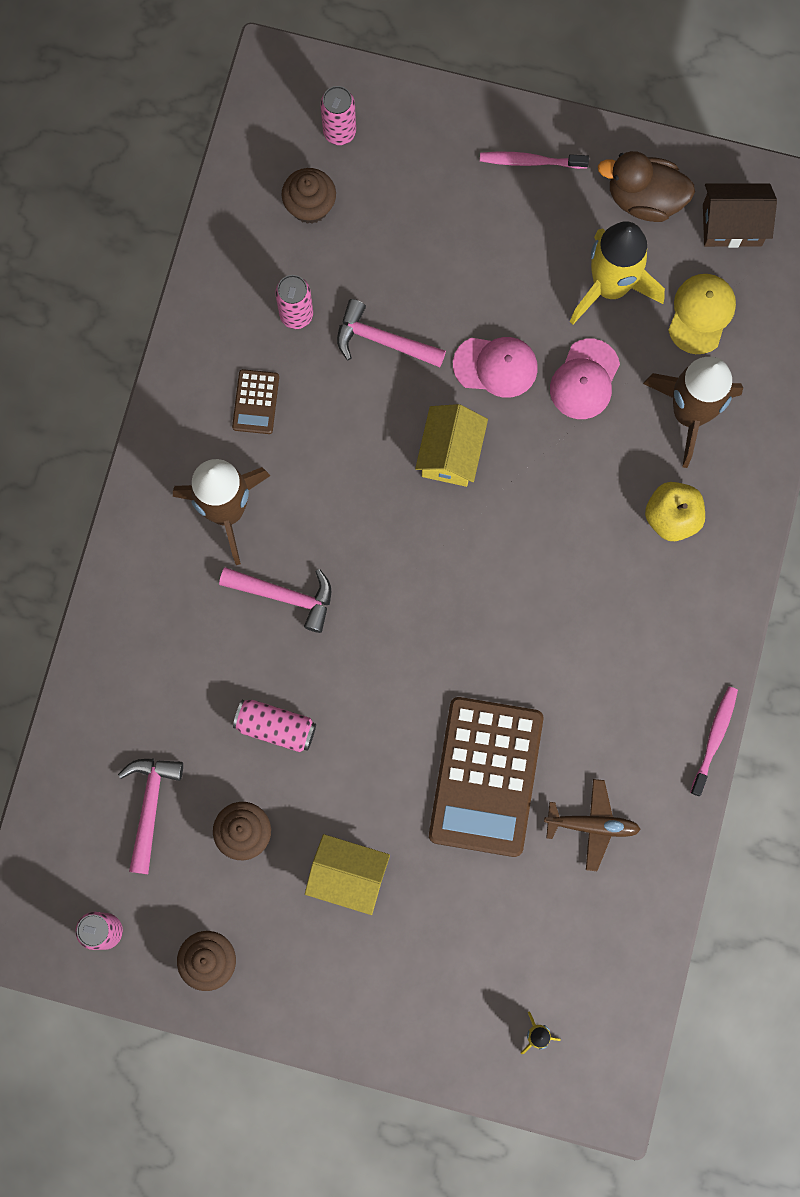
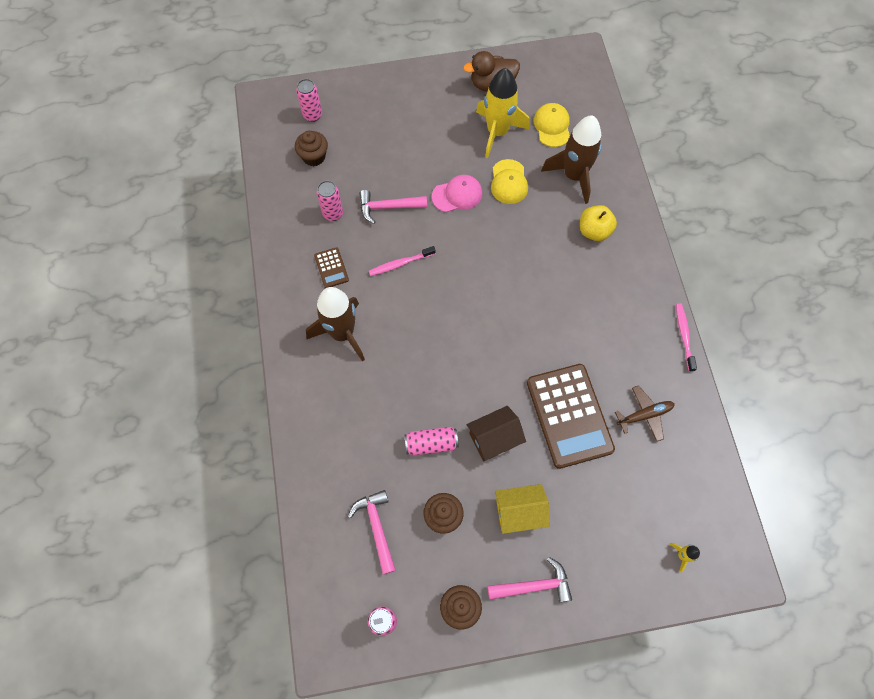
camera: 25 degrees left, 10 degrees down
pink hammer [219,567,331,633] -> pink hammer moved to [487,557,572,602]
yellow house [415,404,488,487] -> none
pink toothbrush [480,152,589,169] -> pink toothbrush moved to [369,246,436,276]
pink cap [550,339,620,419] -> yellow cap [491,159,528,204]
brown house [703,183,777,248] -> brown house moved to [467,406,526,461]

